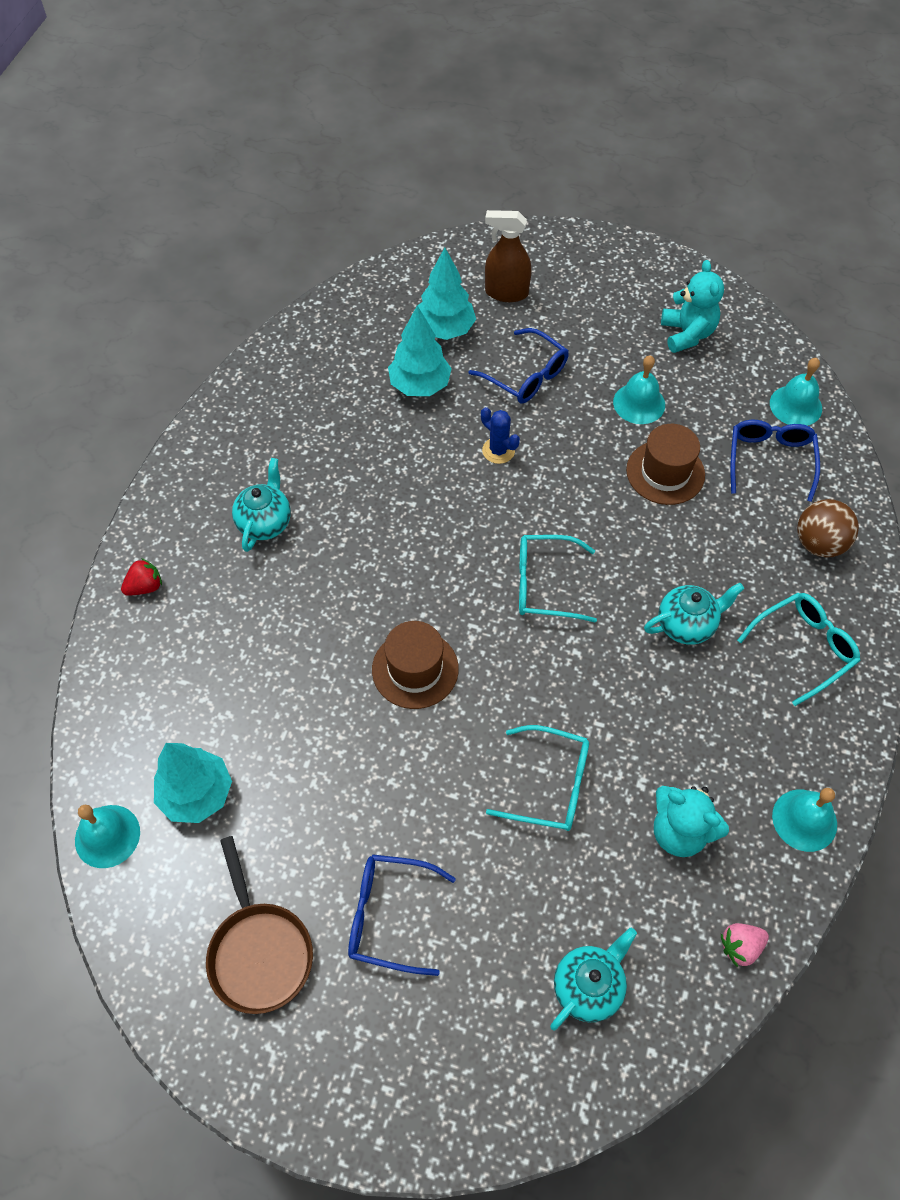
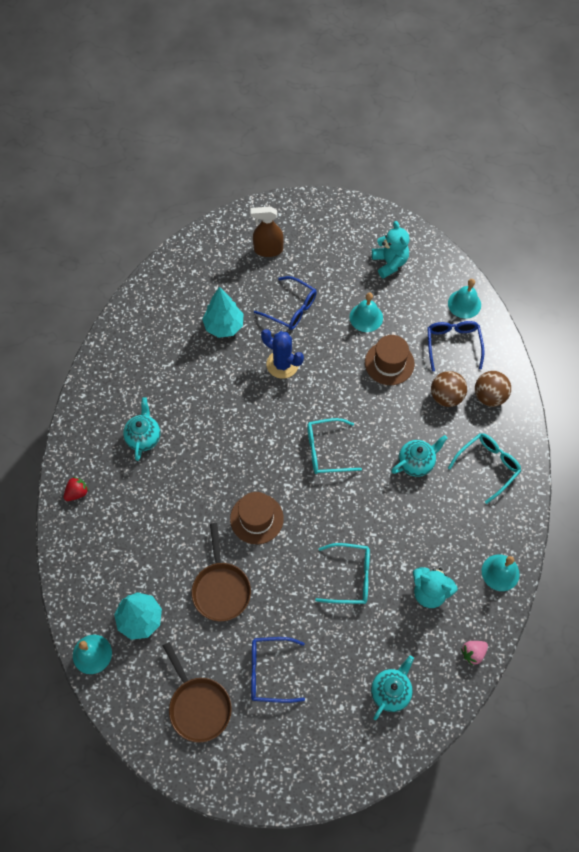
camera: 10 degrees left, 5 degrees up
turquoise tree [418,247,476,340] -> none
blue cactus [481,407,520,464] -> blue cactus [261,329,304,379], size x1.53
none -> brown pan [192,523,251,621]
none -> brown ball [431,371,467,407]

